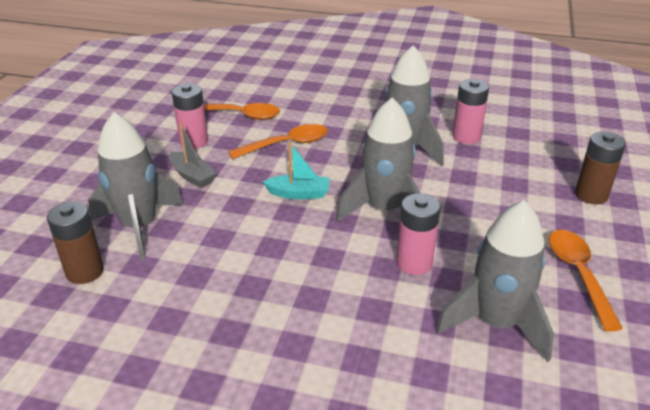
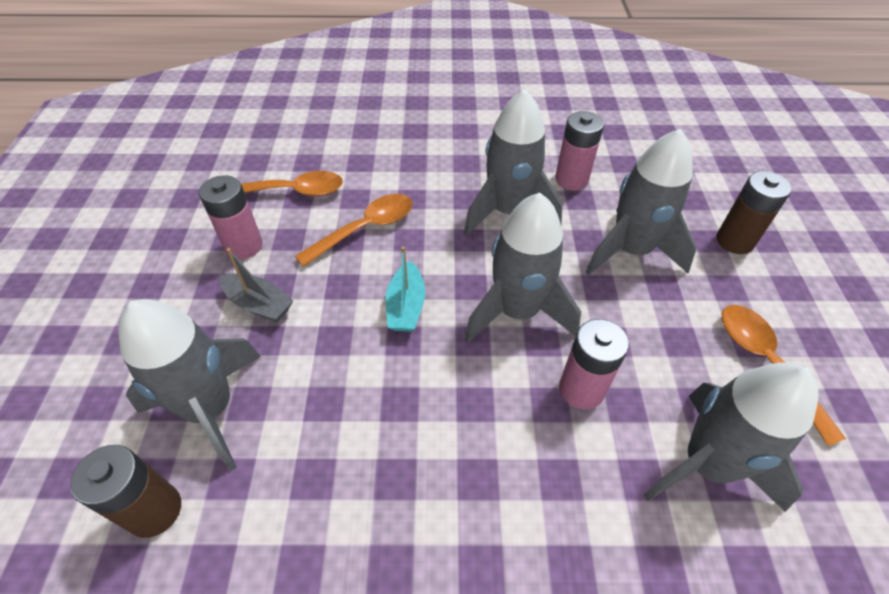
camera: 15 degrees left, 15 degrees up
turquoise boat [263,142,330,199] -> turquoise boat turned 105 degrees clockwise [386,246,425,332]
none -> grey rocket [585,129,697,275]

